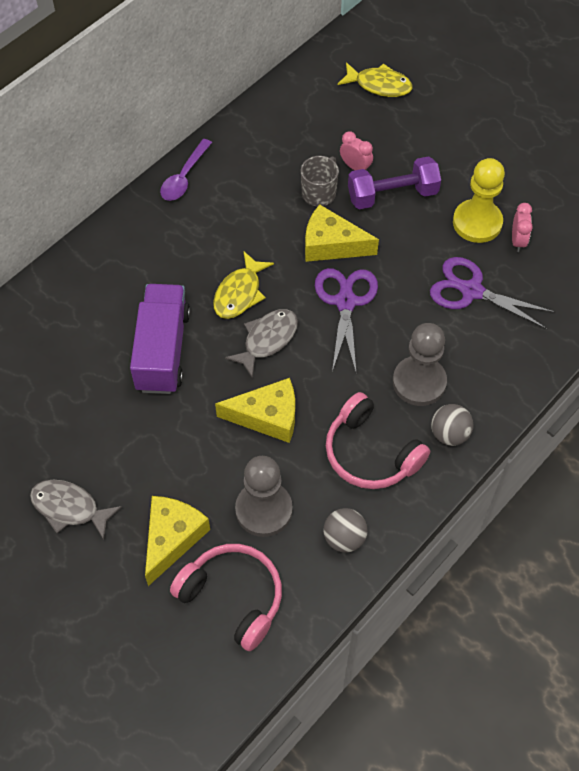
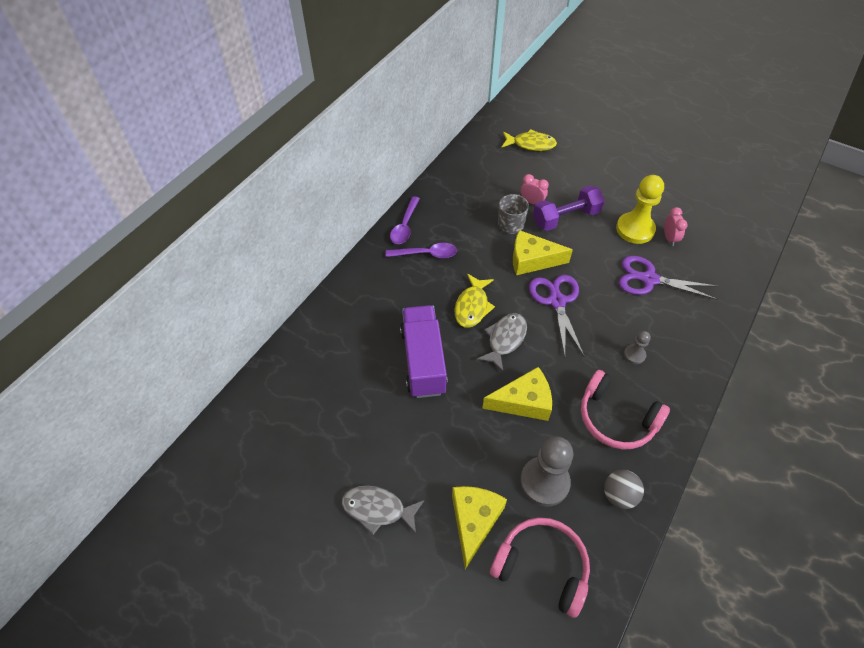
camera: 10 degrees left, 5 degrees down
grey pawn [393,323,447,406] -> grey pawn [624,331,651,364], size x0.49
grey ball [431,404,473,446] -> none
none -> purple spoon [385,243,457,258]

